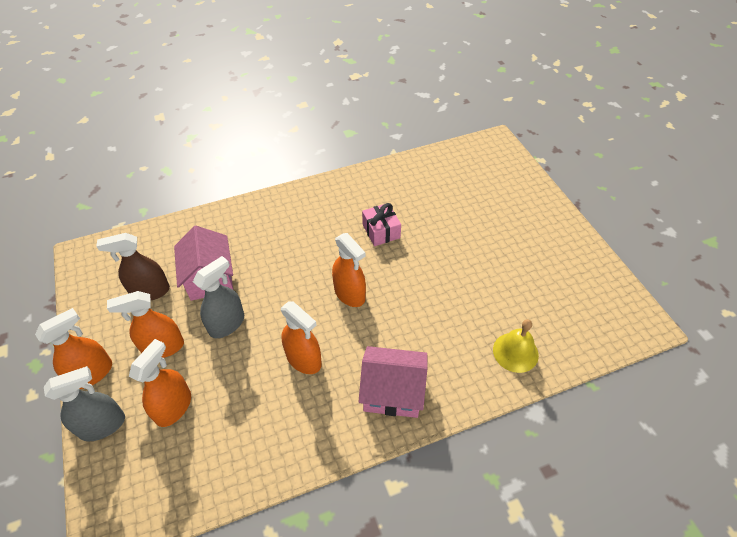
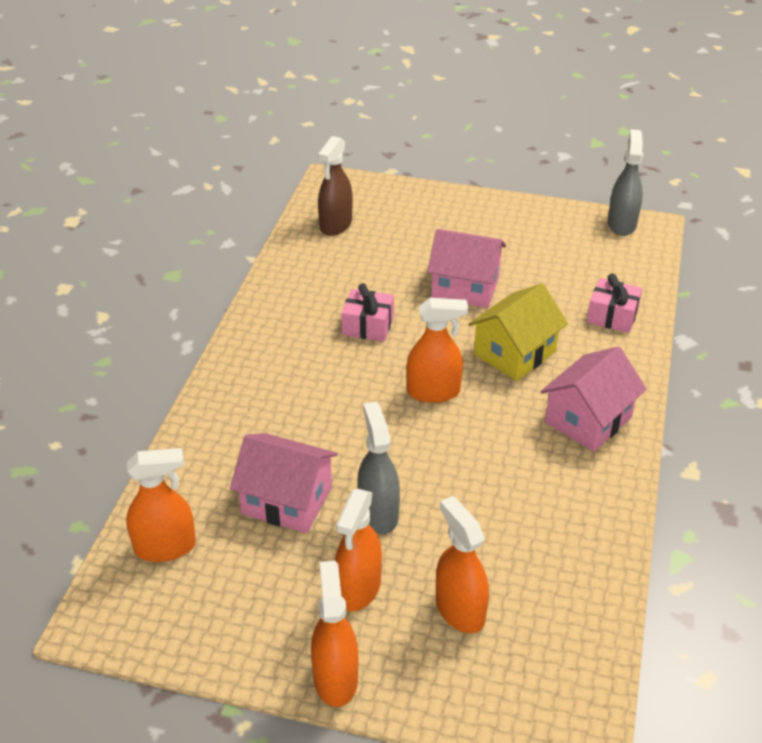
camera: 55 degrees left, 10 degrees down
grey spray bottle [44,366,125,441] -> grey spray bottle moved to [608,129,643,236]
brown spray bottle [96,233,170,300] -> brown spray bottle moved to [318,136,353,236]
orange spray bottle [281,301,322,374] -> orange spray bottle moved to [126,448,196,562]
yellow bell [493,319,539,373] -> pink gift [587,274,642,333]
none -> pink house [427,229,506,308]
none -> yellow house [468,283,568,381]

